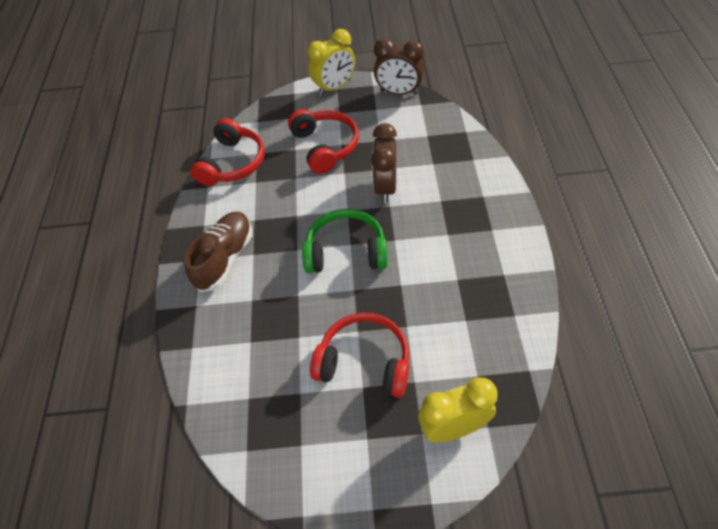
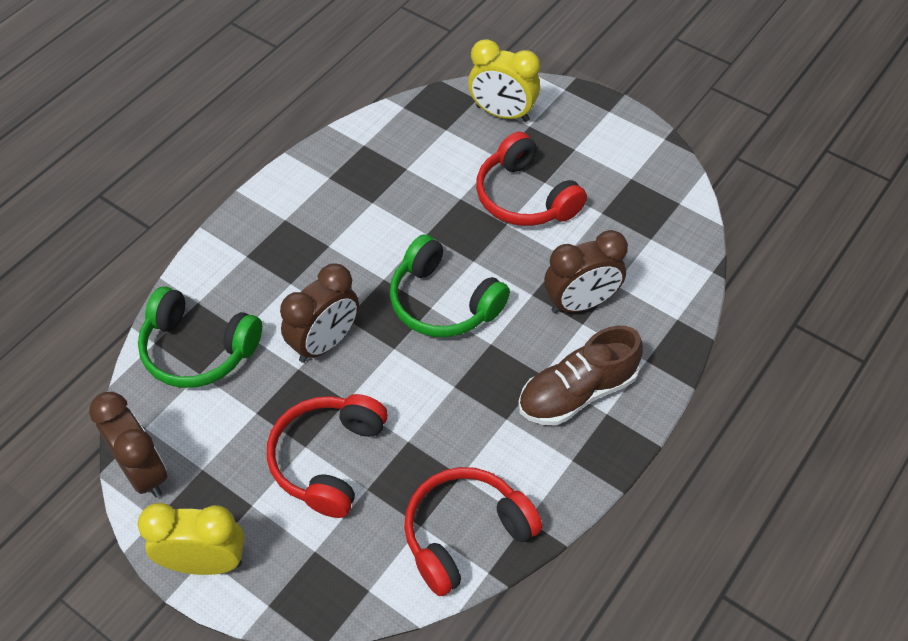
camera: 145 degrees left, 0 degrees up
none -> green headphones [138,287,262,388]
none -> brown clock [544,230,628,314]

